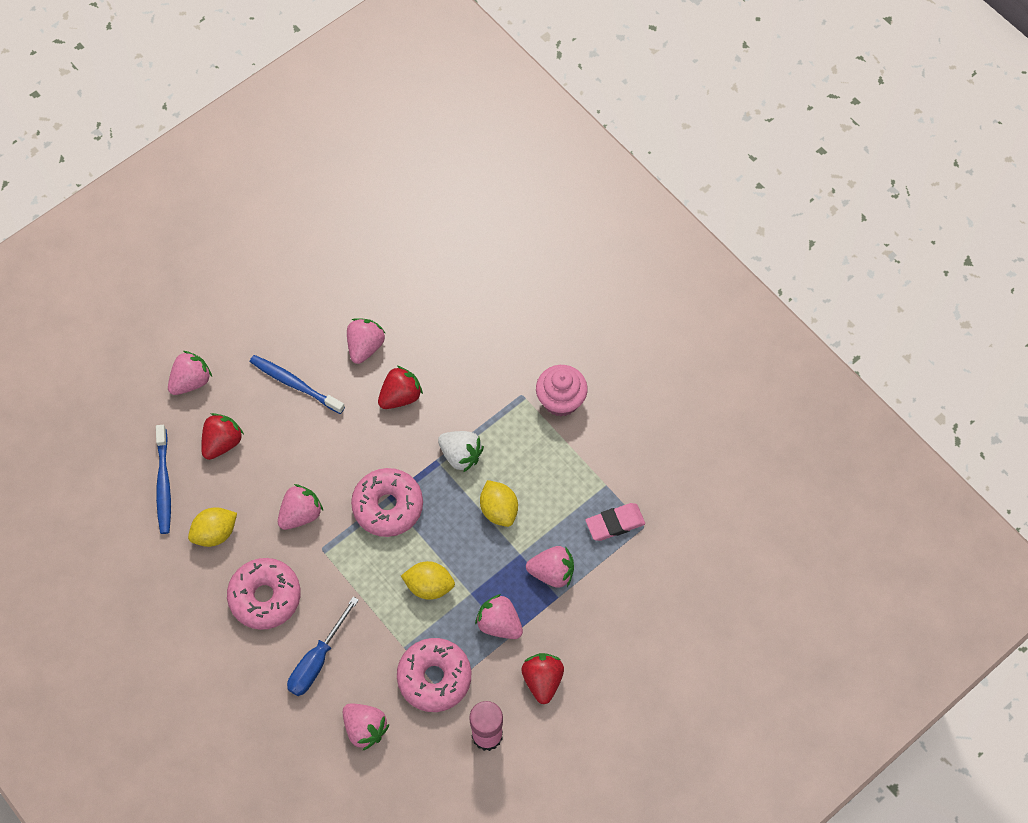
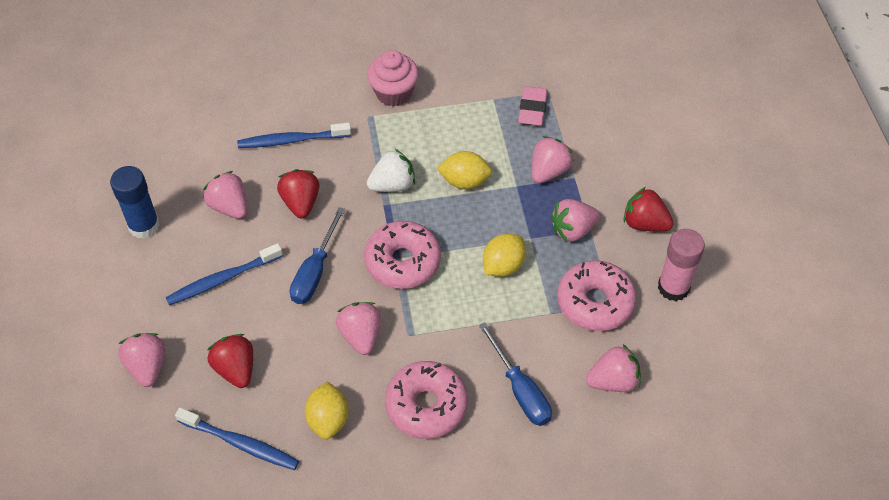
camera: 60 degrees left, 10 degrees down
none -> blue glue stick [110,166,160,239]
none -> blue toothbrush [237,123,351,148]
none -> blue screwdriver [290,207,345,304]

